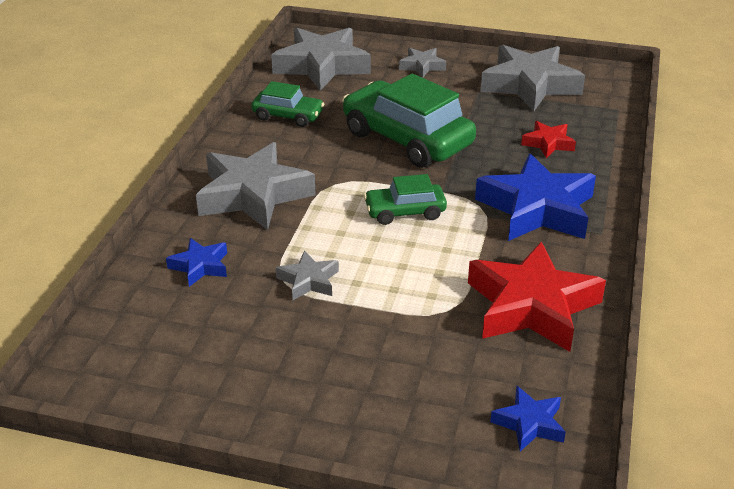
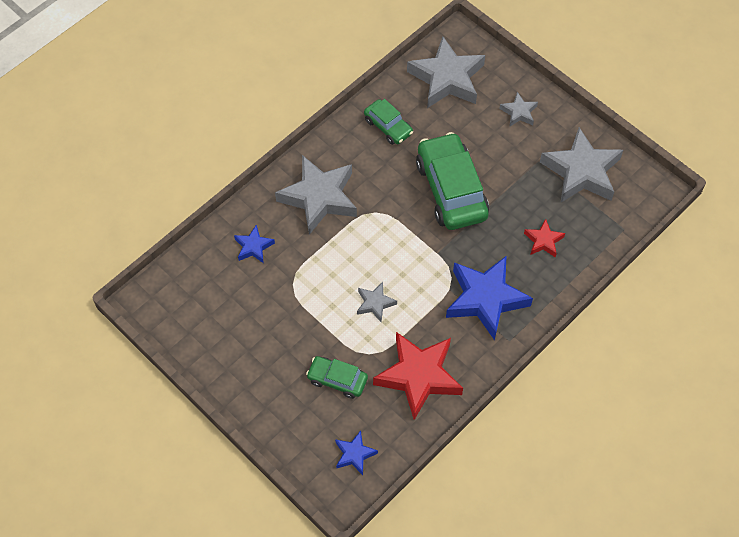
camera: 30 degrees right, 25 degrees up
grey star [276,250,339,300] -> grey star moved to [357,282,397,322]
green car [364,174,447,225] -> green car moved to [306,356,368,399]

